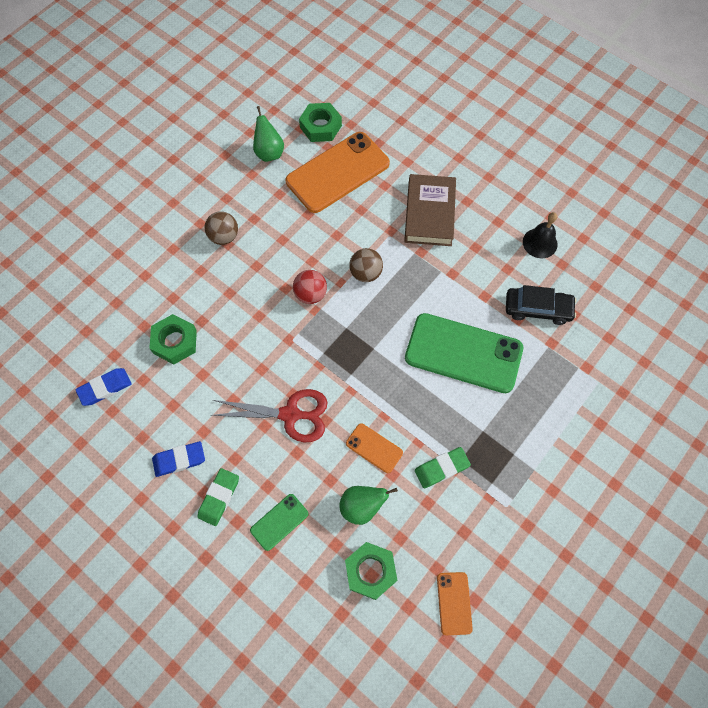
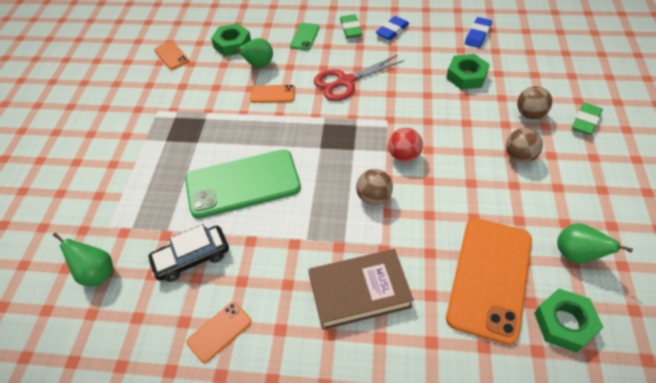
camera: 150 degrees right, 15 degrees down
brown book [404,174,456,246] -> brown book turned 75 degrees counterclockwise [308,249,414,330]
green eraser [415,447,471,488] -> green eraser moved to [572,103,603,135]
black bell [523,212,558,258] -> orange phone [187,302,252,363]
none -> green pear [53,233,113,287]
none -> brown ball [517,86,552,119]

